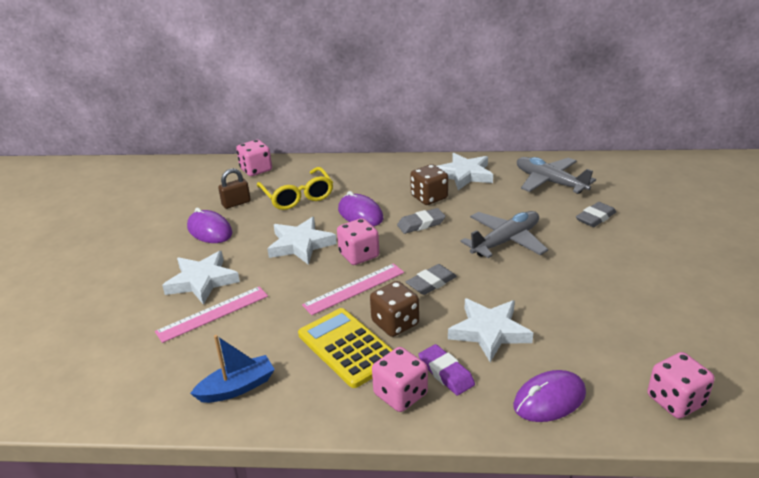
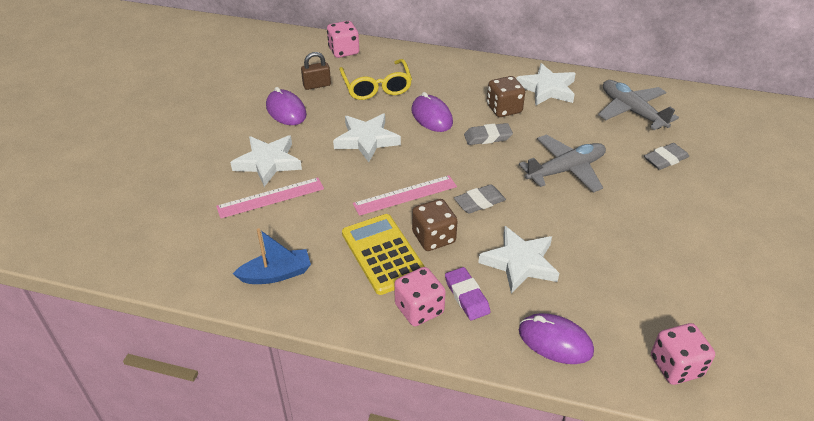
camera: 10 degrees right, 10 degrees up
pink dice [337,218,379,265] -> none
purple mouse [513,370,586,422] -> purple mouse turned 45 degrees clockwise [519,313,594,364]

